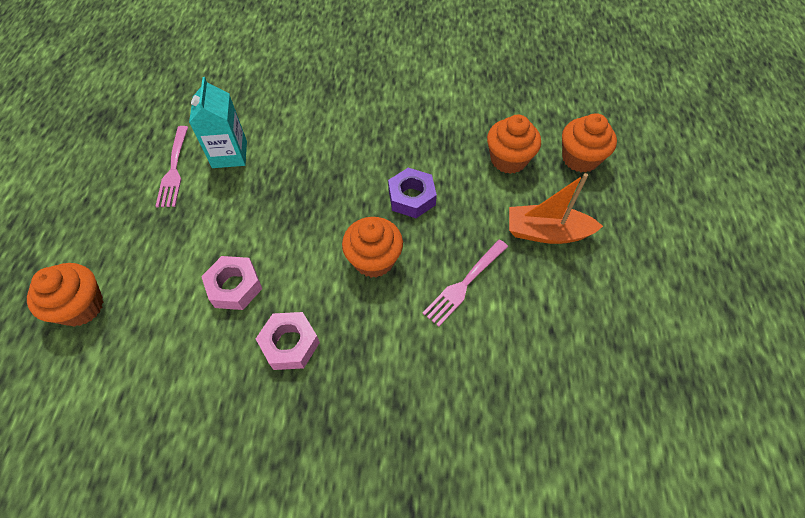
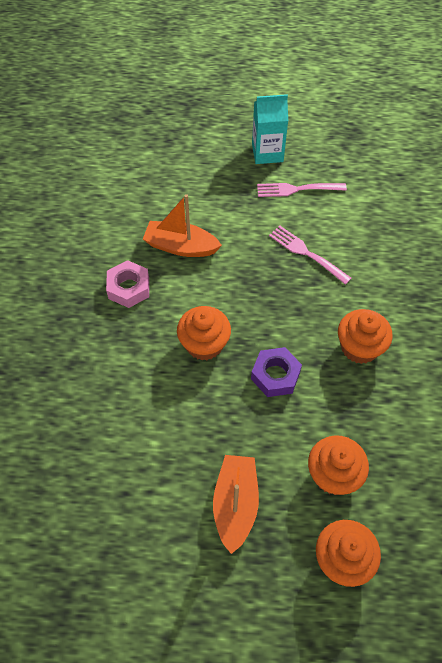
camera: 90 degrees right, 0 degrees up
orange cupcake [27,263,103,327] -> orange cupcake moved to [338,309,393,364]
turquoise carton [189,77,247,168] -> turquoise carton moved to [252,94,288,164]
pink nut [201,256,262,310] -> orange boat [143,194,222,257]
pink fork [423,239,508,327] -> pink fork moved to [269,225,352,285]

